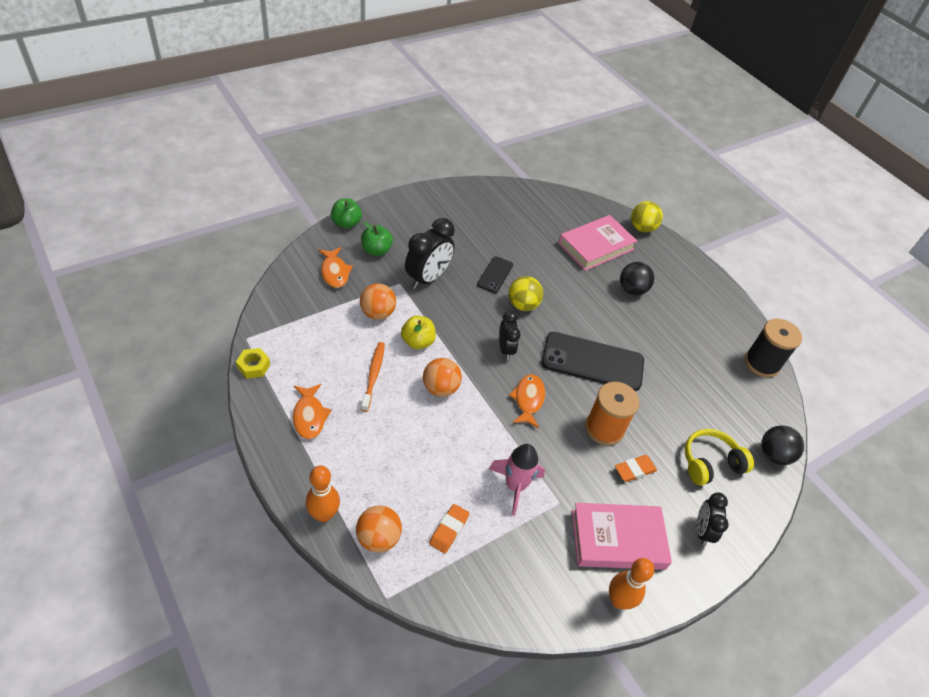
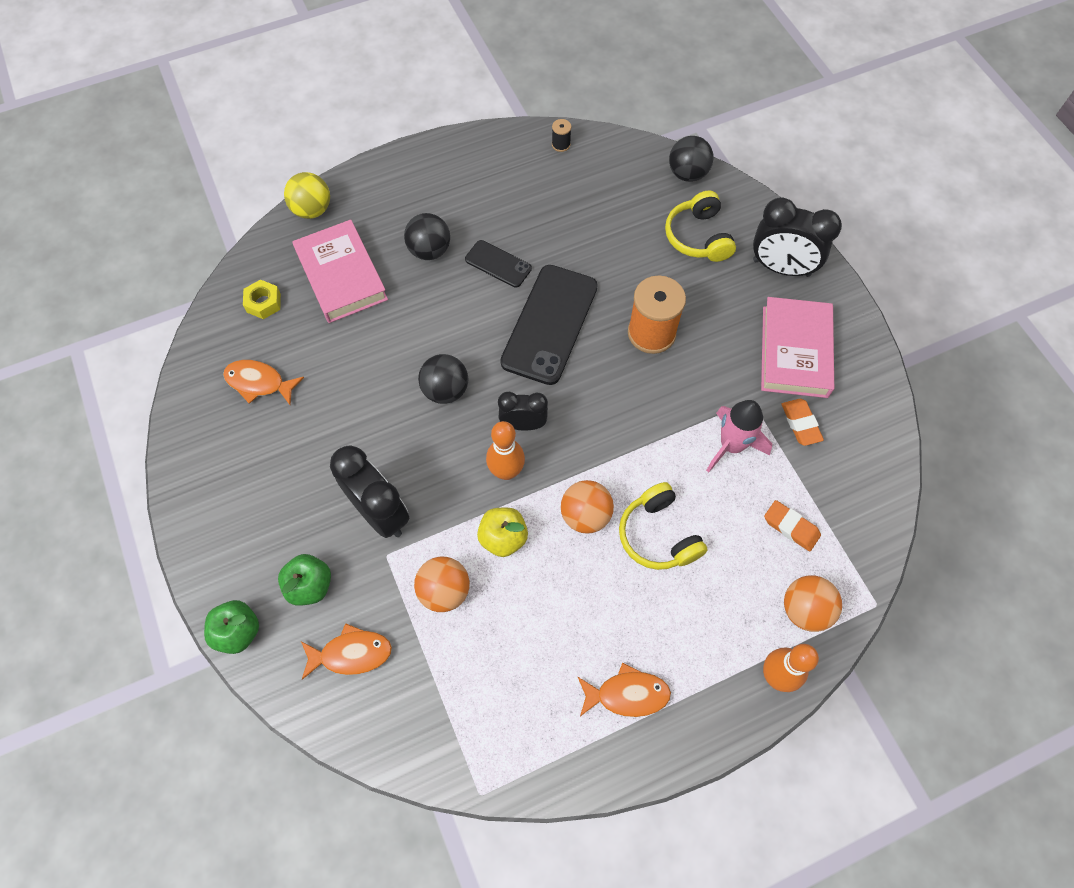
camera: 75 degrees left, 15 degrees up
yellow nut [236,348,270,379] -> yellow nut moved to [243,279,281,319]
orange toothbrush [361,342,385,412] -> none
black phone [477,256,513,293] -> black phone moved to [465,240,532,288]
yellow ball [508,276,543,311] -> black ball [418,354,468,404]
orange fish [509,375,545,428] -> orange fish moved to [223,360,304,405]
orange bowling pin [609,558,654,609] -> orange bowling pin moved to [486,421,525,480]
orange eraser [615,455,657,482] -> orange eraser moved to [782,399,824,446]
black clock [697,493,728,546] -> black clock [753,197,842,277], size x1.64
black spool [745,319,802,378] -> black spool [552,119,571,152], size x0.43
none -> yellow headphones [619,482,708,570]

